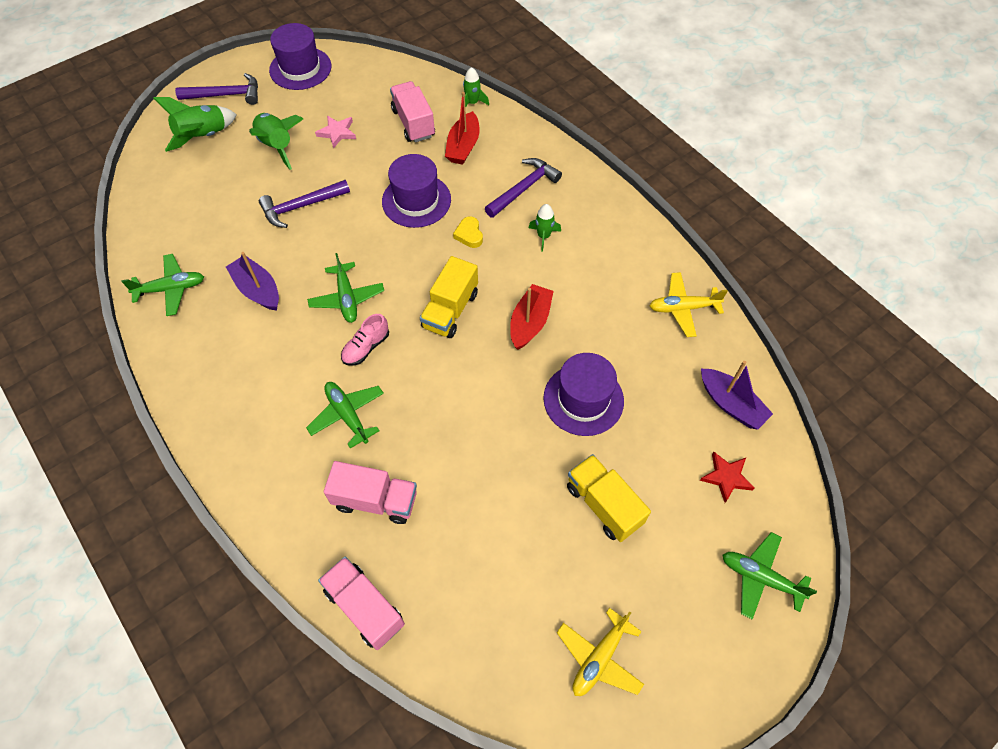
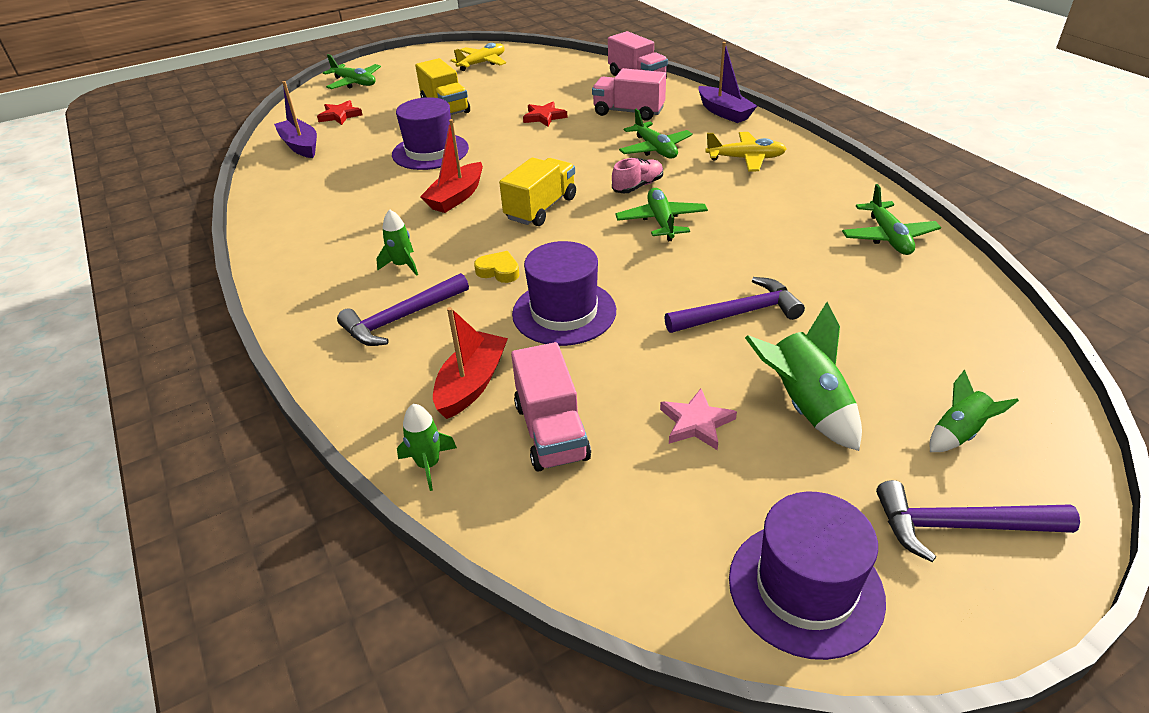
camera: 170 degrees left, 20 degrees down
green plane [122,254,204,316] -> green plane turned 90 degrees counterclockwise [842,184,941,255]
green rocket [153,97,237,152] -> green rocket [930,370,1019,452], size x0.60
purple boat [226,252,279,311] -> purple boat moved to [698,42,757,123]
yellow heart [453,216,483,248] -> yellow heart turned 60 degrees counterclockwise [474,251,520,283]
yellow plane [650,272,728,337] -> yellow plane moved to [705,132,786,172]
none -> red star [523,101,568,127]

